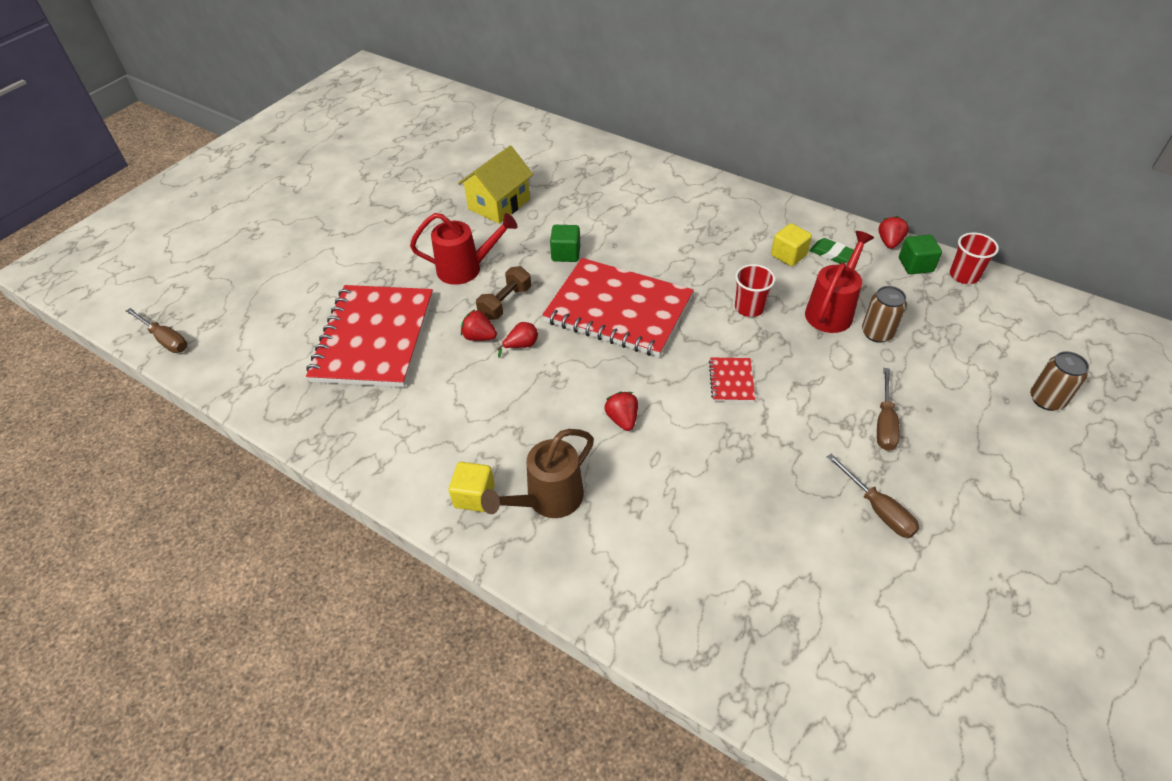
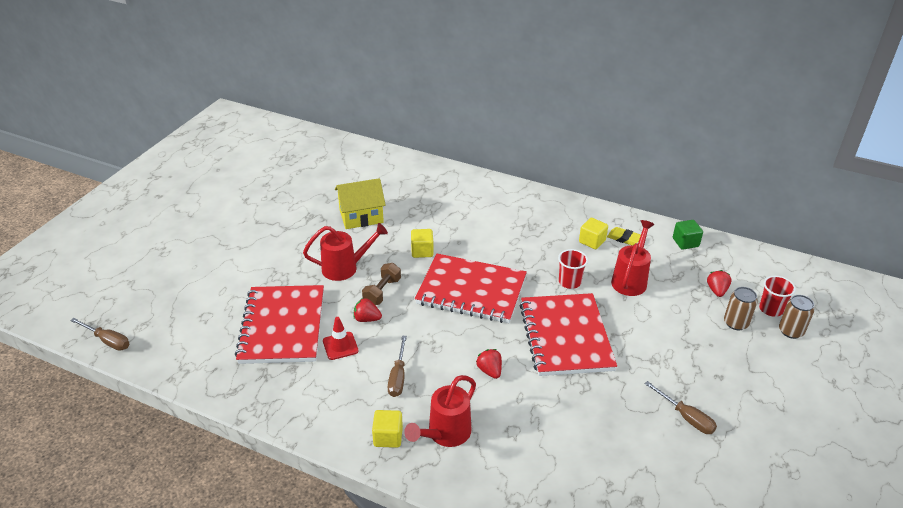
camera: 10 degrees left, 10 degrees down
yellow house [458,146,533,224] -> yellow house turned 45 degrees clockwise [335,178,386,229]
brown watering can [481,429,594,518] -> red watering can [404,375,476,447]
red pear [497,322,538,358] -> none
green cube [550,225,580,262] -> yellow cube [411,229,434,258]
red notebook [709,357,756,402] -> red notebook [519,293,617,376], size x2.46
green eraser [810,238,854,264] -> yellow eraser [607,227,641,245]
brown can [862,286,907,343] -> brown can moved to [724,287,758,330]
brown screwdriver [877,368,900,451] -> brown screwdriver moved to [388,336,407,397]
red strawberry [878,216,909,249] -> red strawberry moved to [707,270,731,297]
red cup [950,232,999,284] -> red cup moved to [759,276,796,317]
none -> red traffic cone [323,317,359,360]

